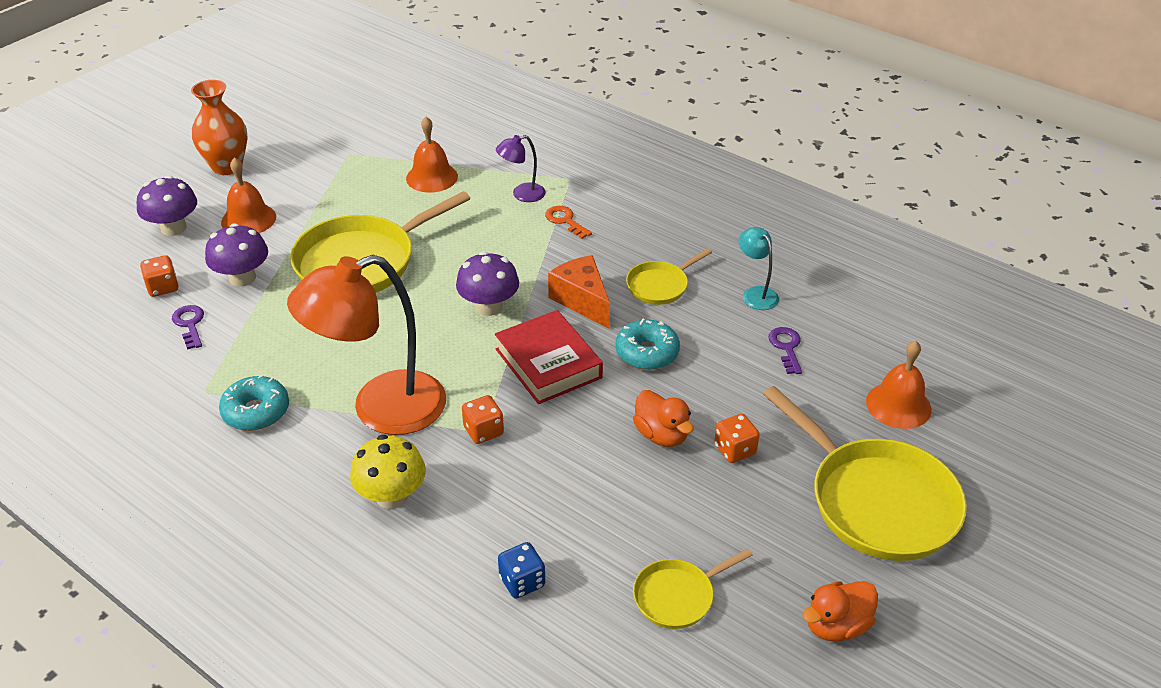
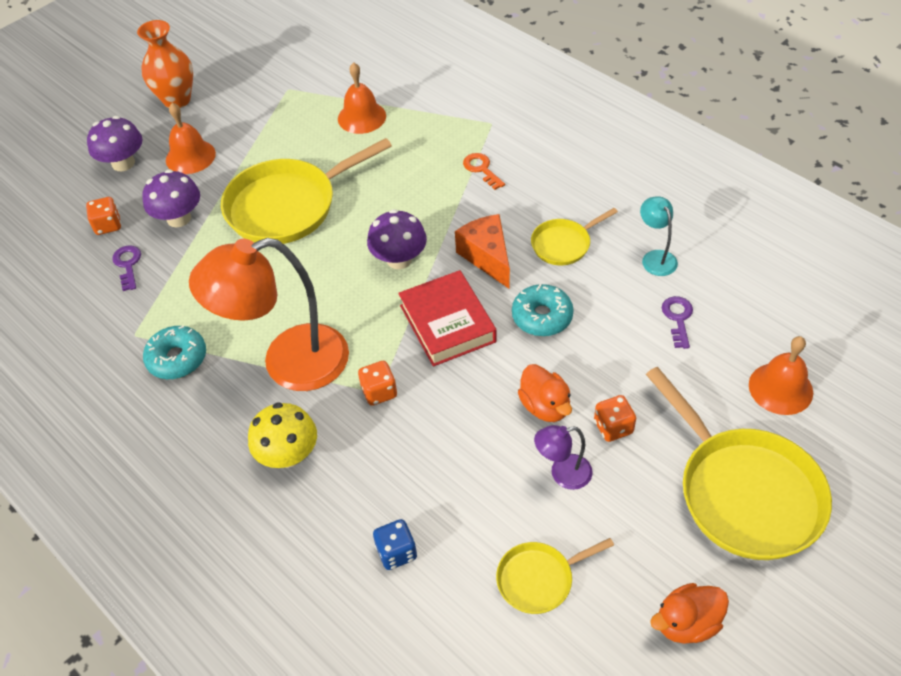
camera: 10 degrees right, 10 degrees up
purple lamp [496,135,546,202] -> purple lamp moved to [534,425,593,490]

